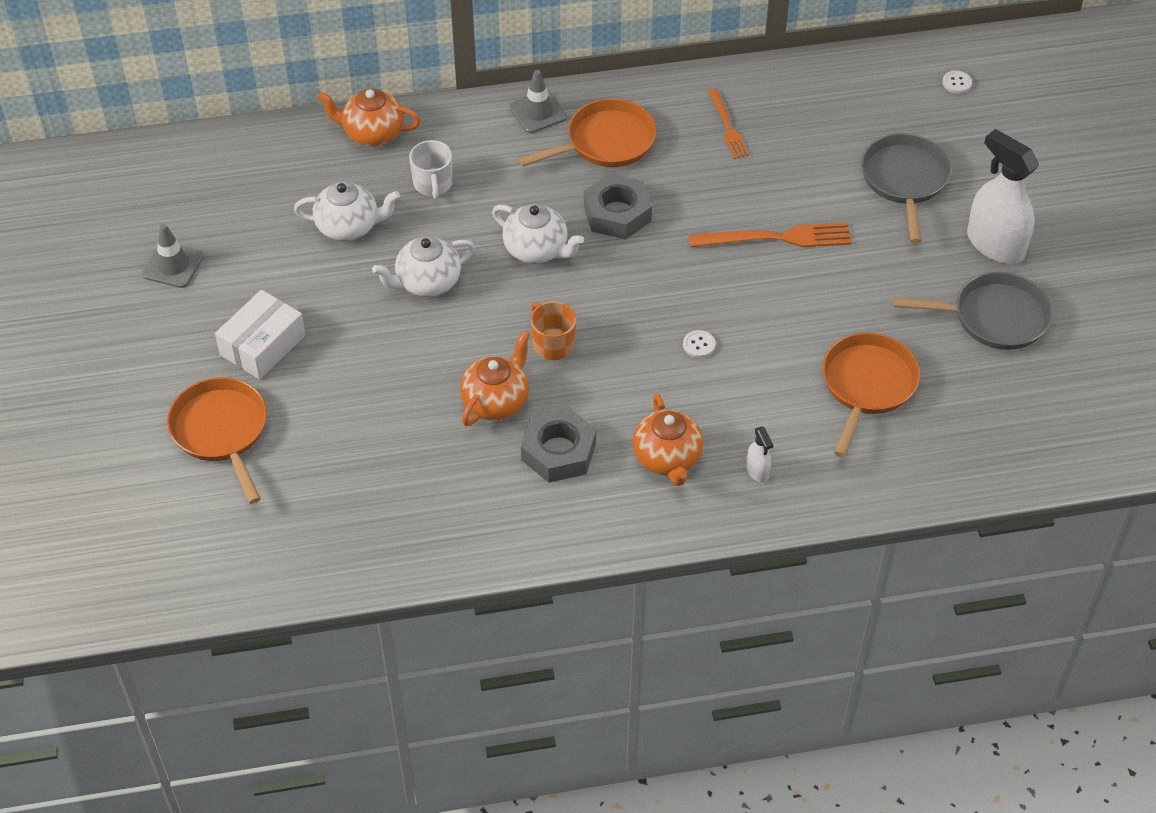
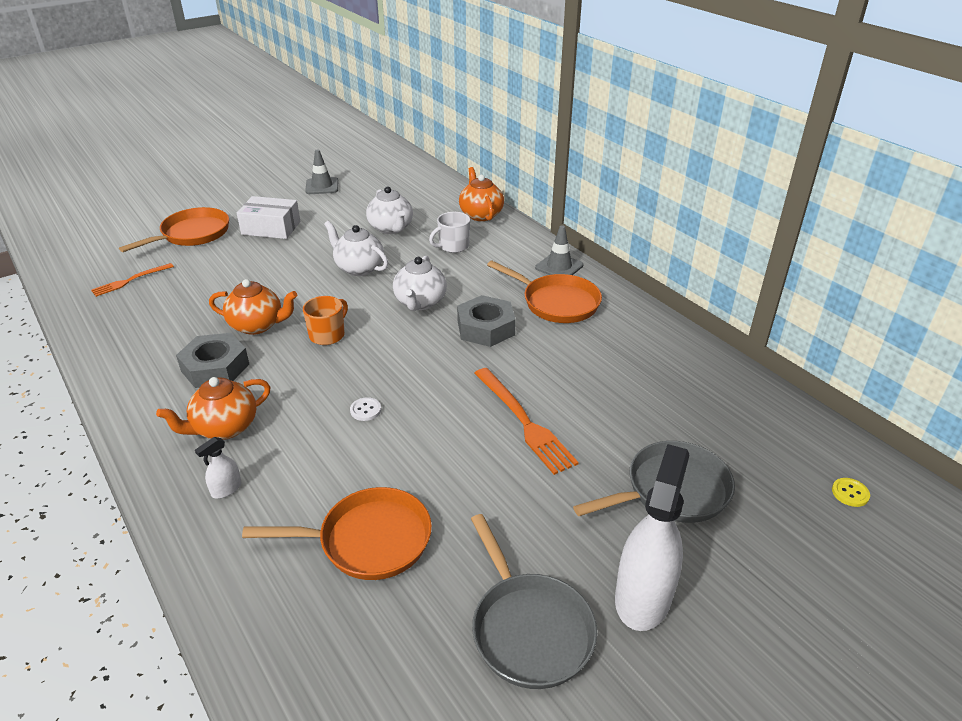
camera: 65 degrees right, 15 degrees down
orange fork [708,89,749,159] -> orange fork moved to [91,263,174,297]
white button [942,70,972,94] -> yellow button [832,478,870,507]

